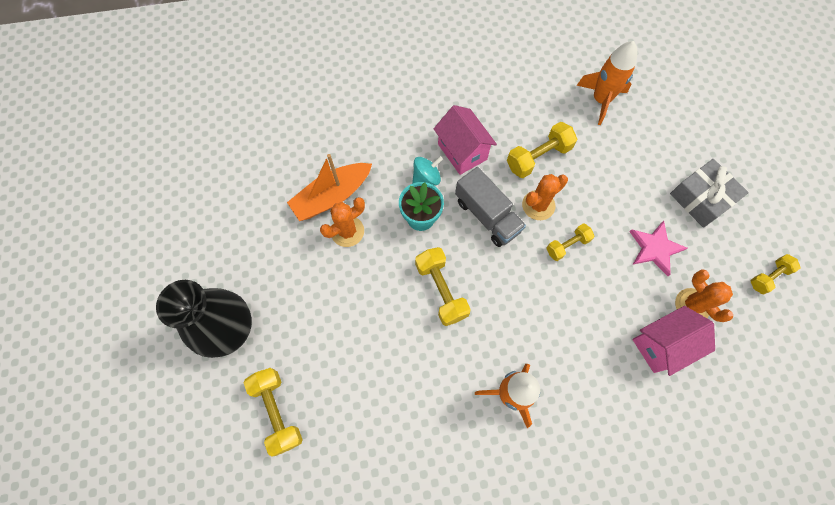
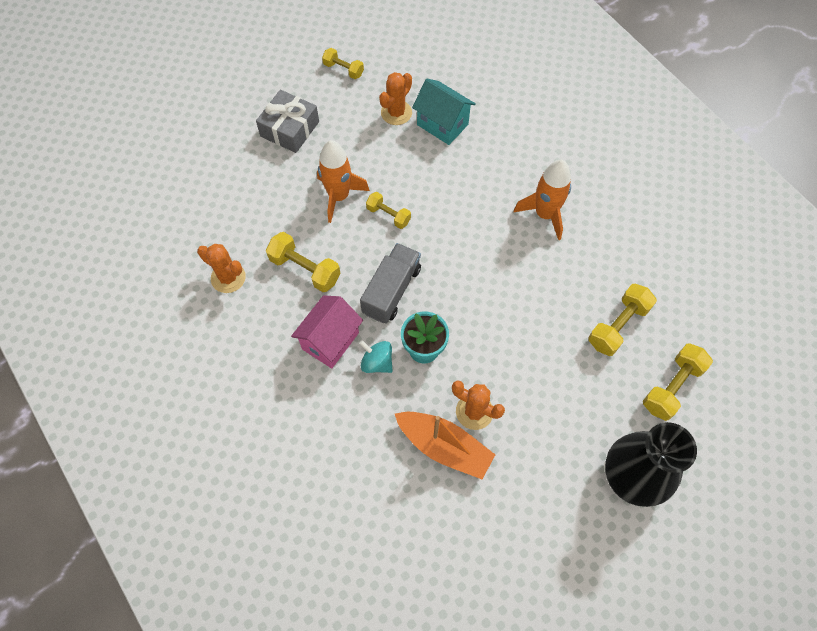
camera: 115 degrees left, 5 degrees down
yellow dumbbell [415,247,471,326] -> yellow dumbbell moved to [588,284,657,356]
orange cactus [522,174,568,220] -> orange cactus moved to [197,244,246,293]
orange rocket [576,41,637,125] -> orange rocket moved to [317,140,370,223]
pink star [629,221,688,276] -> none
pink house [632,306,715,376] -> turquoise house [412,79,475,145]

